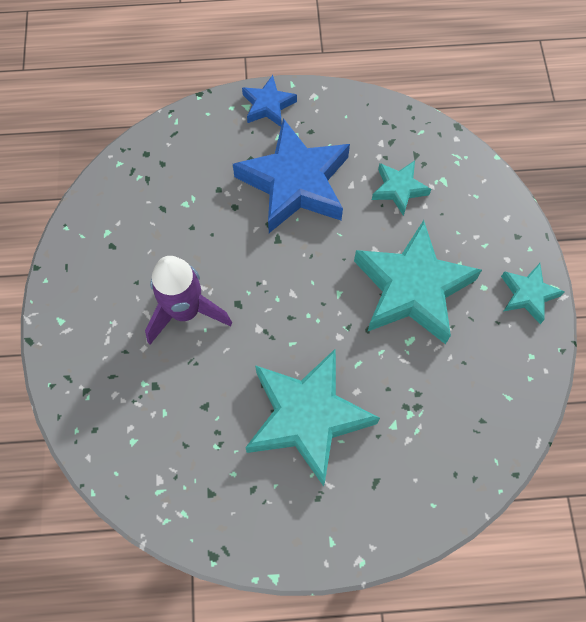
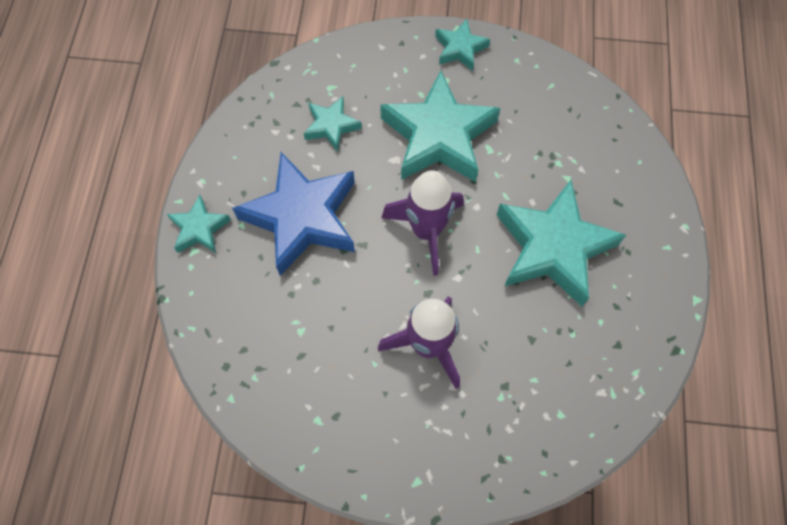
camera: 80 degrees left, 0 degrees up
blue star [242,75,297,127] -> turquoise star [167,195,231,253]
none -> purple rocket [382,170,463,276]

